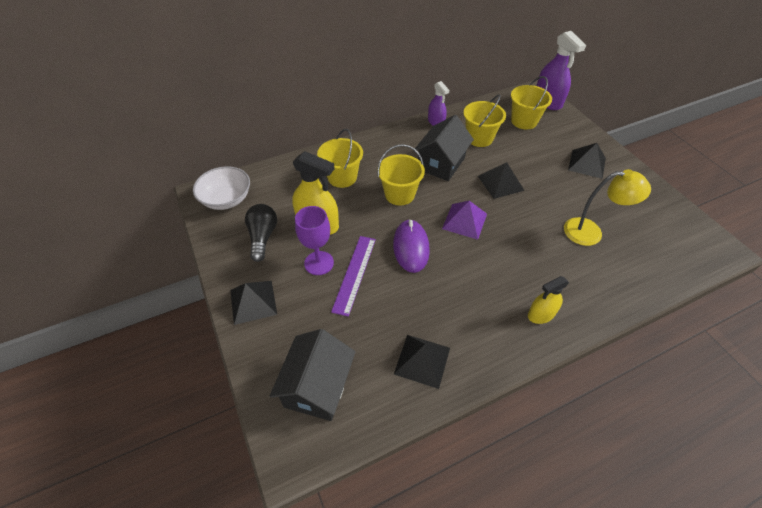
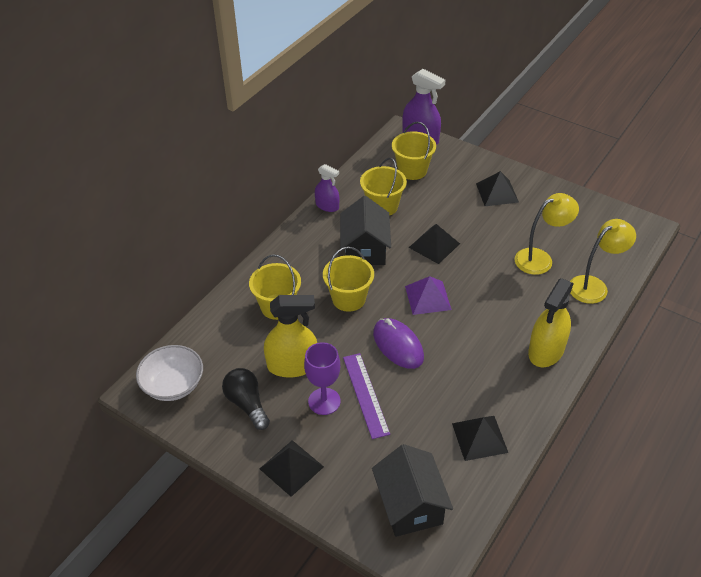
camera: 30 degrees left, 5 degrees down
yellow spray bottle [528,276,569,324] -> yellow spray bottle [528,278,574,367], size x1.66
none -> yellow lamp [570,219,636,304]

